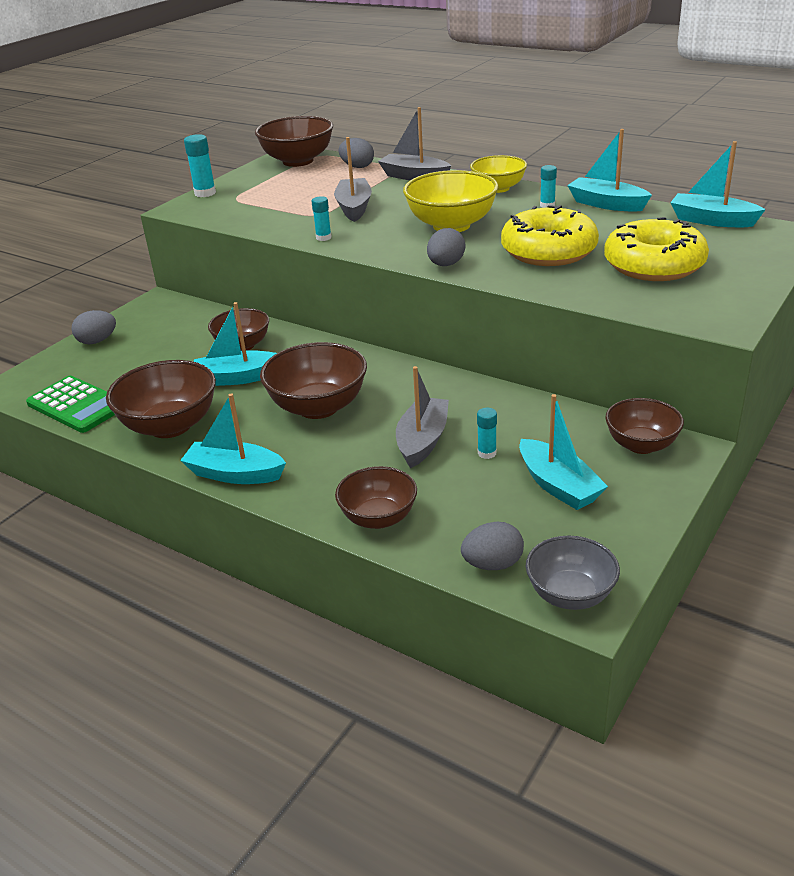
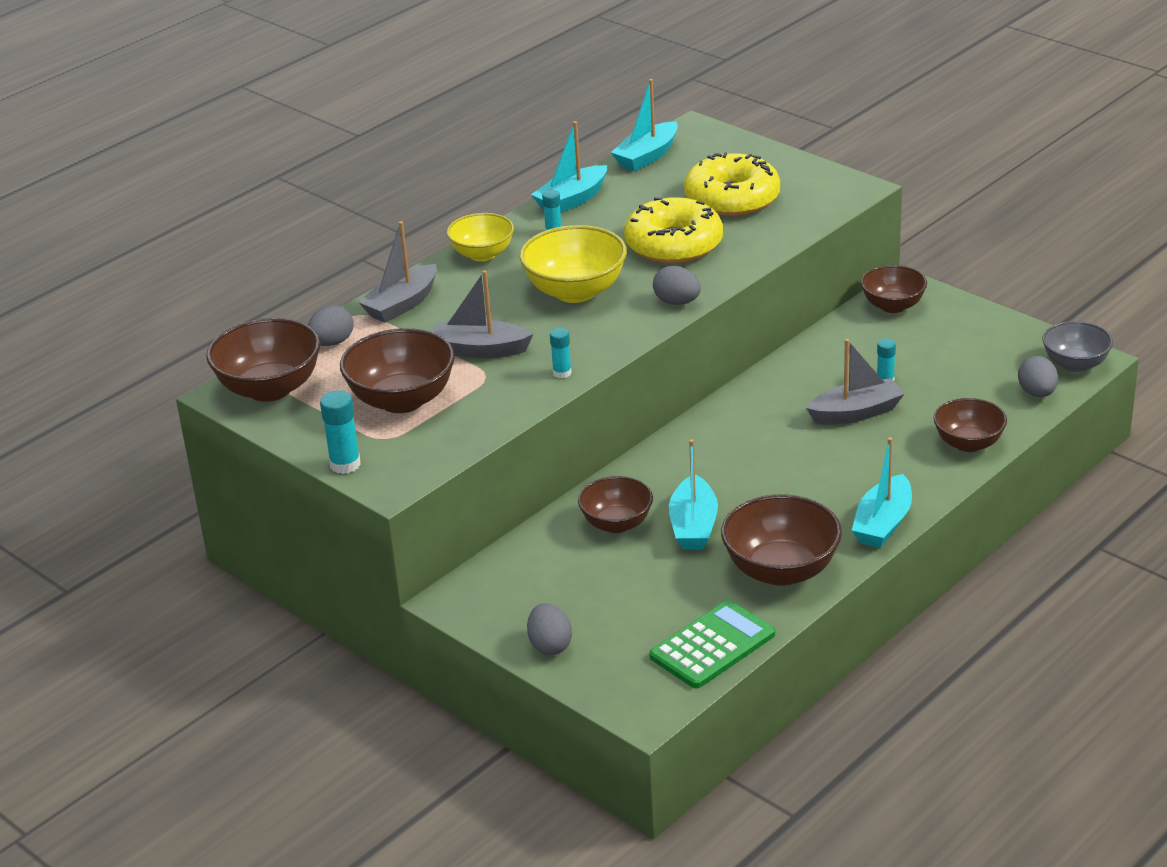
camera: 80 degrees left, 0 degrees up
brown bowl [260,342,367,419] -> brown bowl moved to [340,328,455,413]
grey boat [396,366,449,468] -> grey boat turned 135 degrees clockwise [806,339,904,424]
turquoise boat [519,394,608,510] -> none

